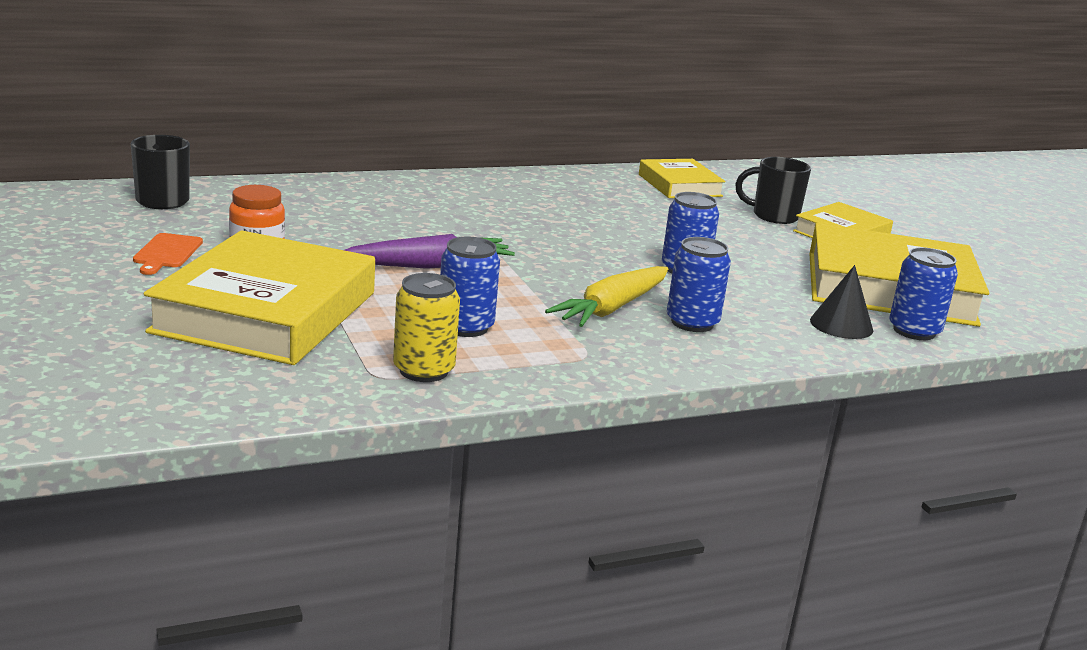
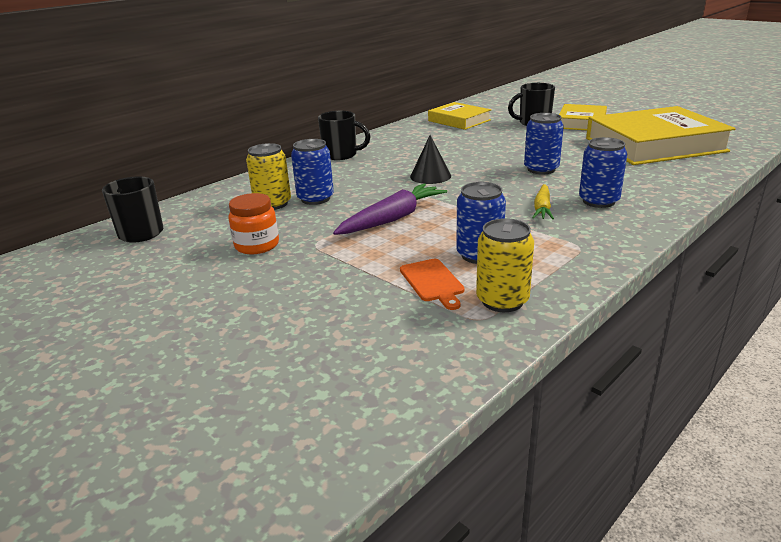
camera: 20 degrees left, 5 degrees up
orange cutting board [133,233,203,275] -> orange cutting board moved to [400,259,465,310]
yellow book [143,230,375,365] -> none
yellow carrot [545,266,668,327] -> yellow carrot [532,184,554,219], size x0.61
black cone [810,265,873,339] -> black cone moved to [410,135,451,184]
blue can [889,247,958,340] -> blue can moved to [291,139,334,205]
none -> yellow can [246,143,291,210]
none -> black mug [318,111,370,160]

